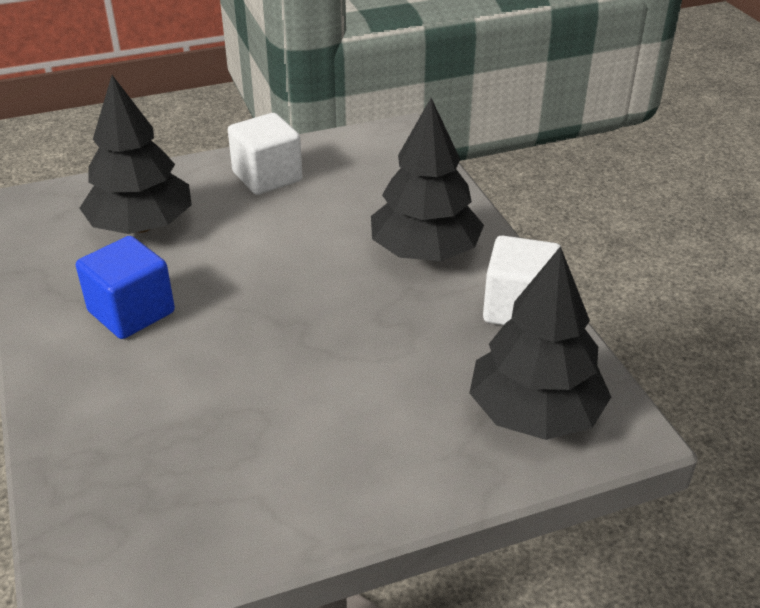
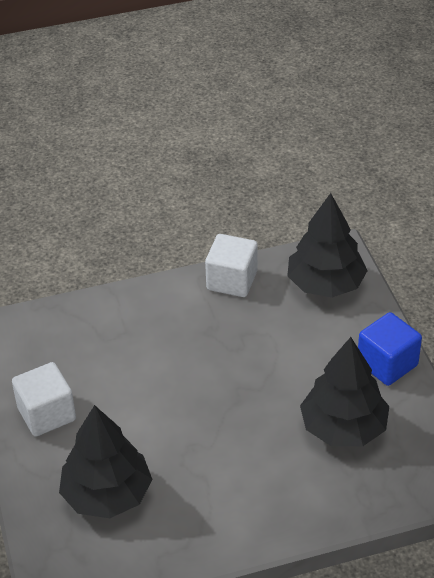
camera: 85 degrees left, 5 degrees up
blue cube [76,236,175,339] -> blue cube moved to [358,312,422,386]
black tree [371,98,484,261] -> black tree moved to [300,337,389,446]

